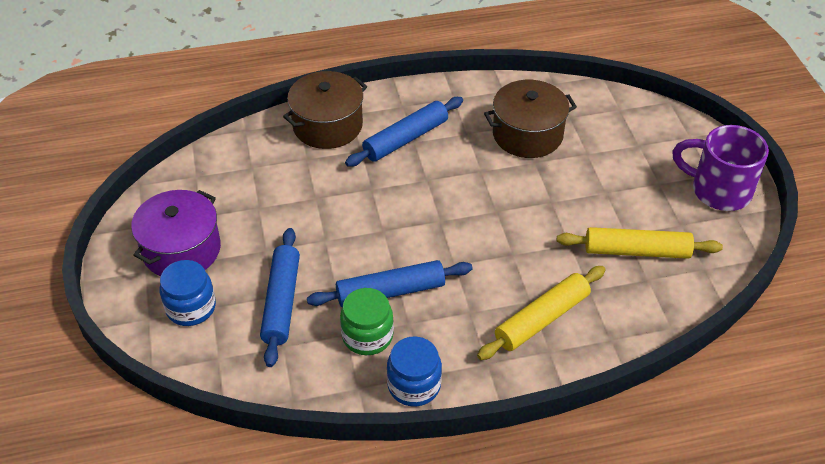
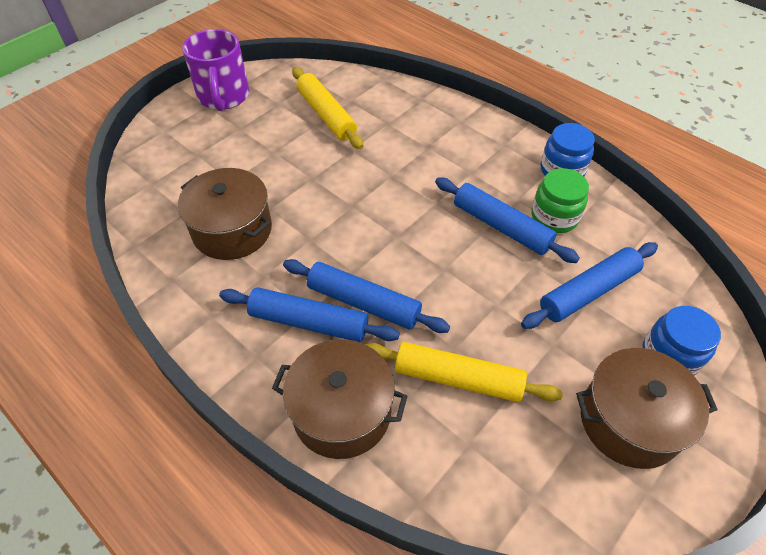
camera: 125 degrees left, 5 degrees up
purple pot [131,190,221,276] -> brown pot [576,348,718,469]
yellow rolling pin [477,266,605,360] -> yellow rolling pin moved to [366,342,563,402]
none -> blue rolling pin [283,259,450,333]

